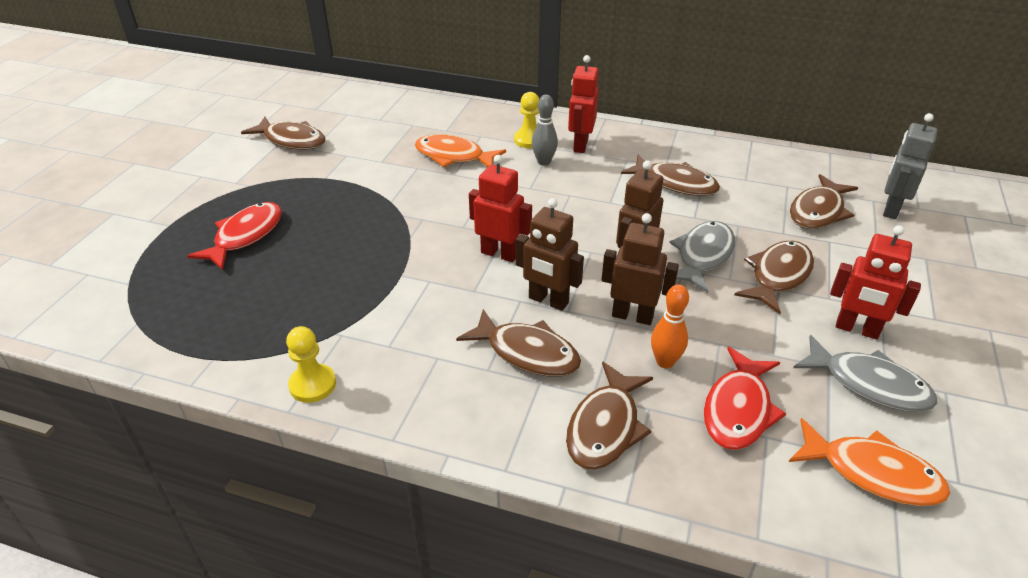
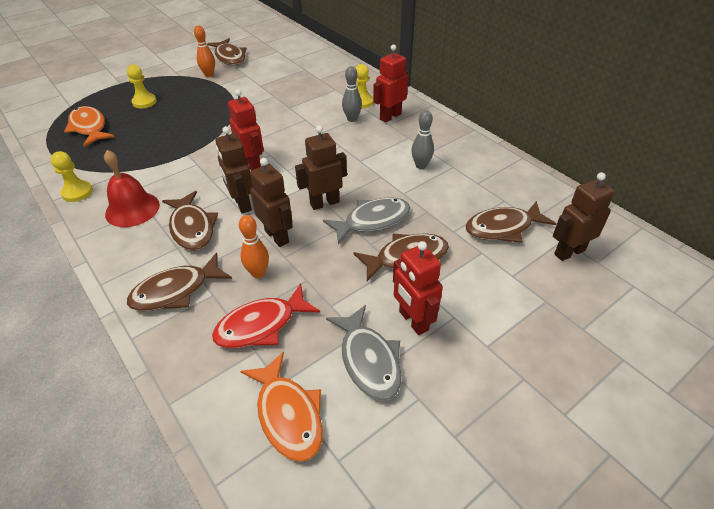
camera: 35 degrees right, 5 degrees up
red fish [187,202,282,270] -> yellow pawn [127,65,157,108]
orange fish [415,134,506,167] -> orange fish moved to [64,106,114,147]
brown fish [621,155,720,196] -> grey bowling pin [411,110,434,169]
grey robot [883,113,938,219] -> brown robot [553,172,615,261]
none -> red bell [104,150,160,227]
none -> orange bowling pin [194,26,215,77]

